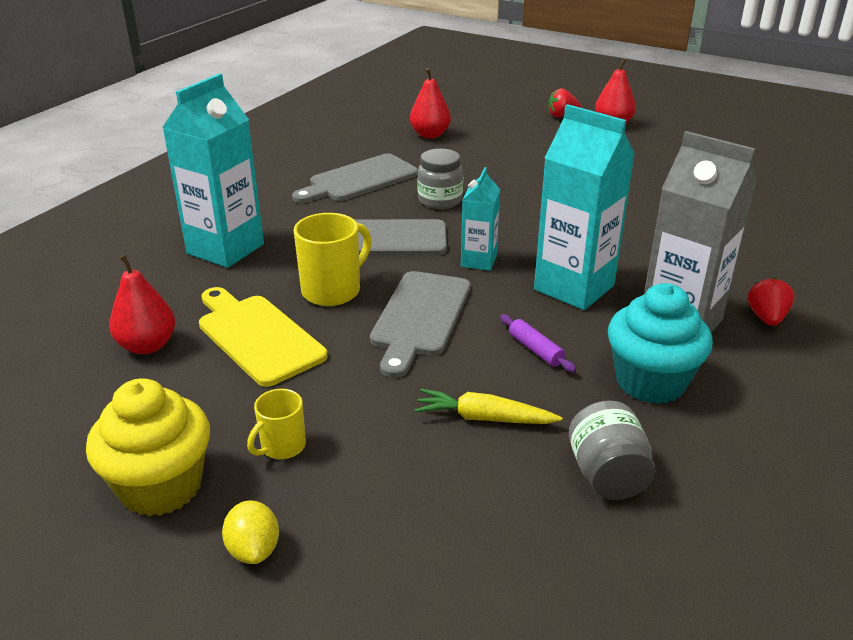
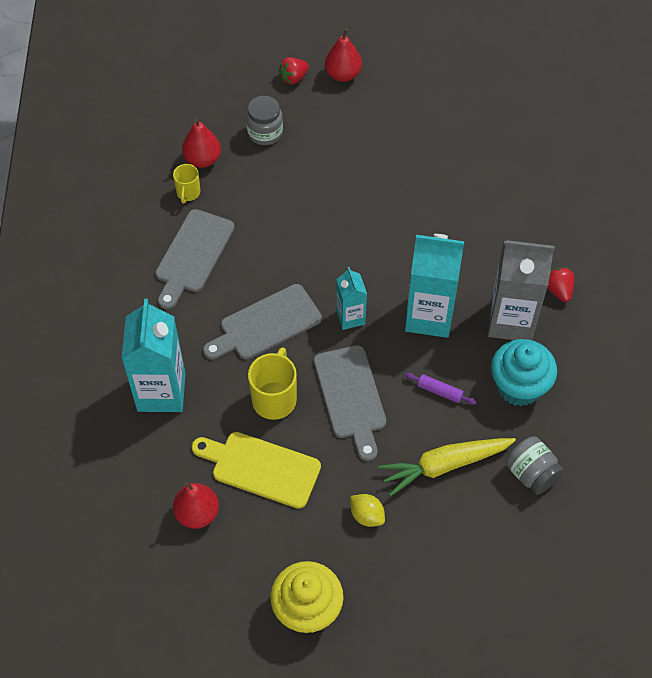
camera: 30 degrees left, 25 degrees up
yellow lemon [222,500,279,564] -> yellow lemon moved to [350,494,385,527]
yellow mug [247,389,306,459] -> yellow mug moved to [173,164,201,203]
yellow carrot [414,389,562,424] -> yellow carrot [378,438,516,496], size x1.51
grey jar [418,149,463,209] -> grey jar moved to [246,96,283,145]

